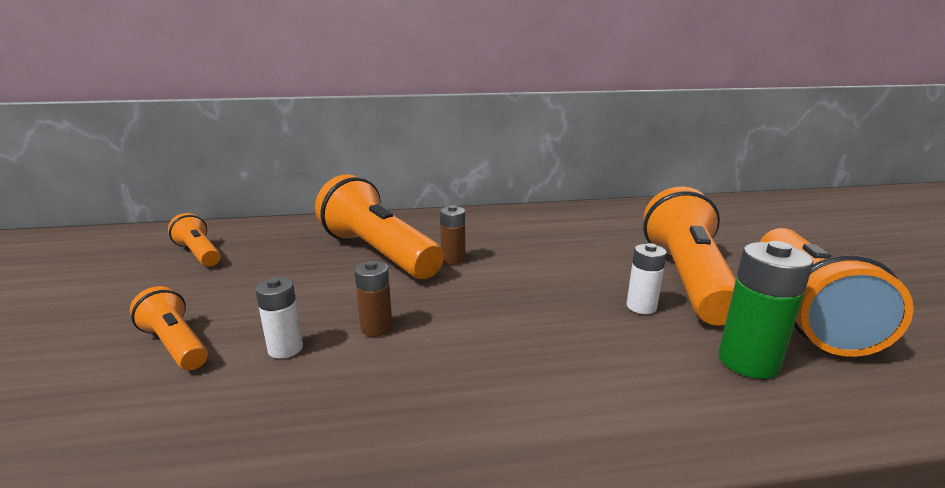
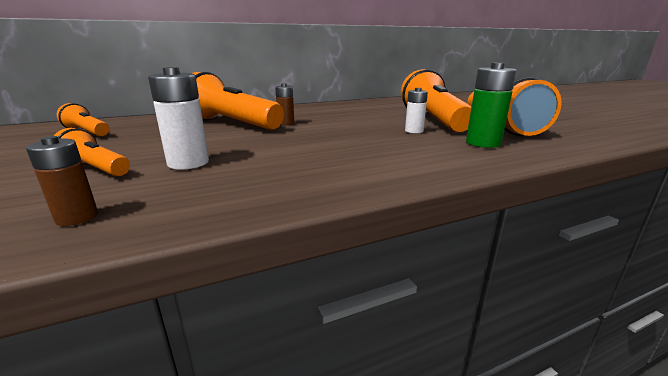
camera: 15 degrees left, 0 degrees up
white battery [255,278,303,359] -> white battery [148,67,209,170], size x1.59
brown battery [354,261,392,337] -> brown battery moved to [26,136,98,226]

